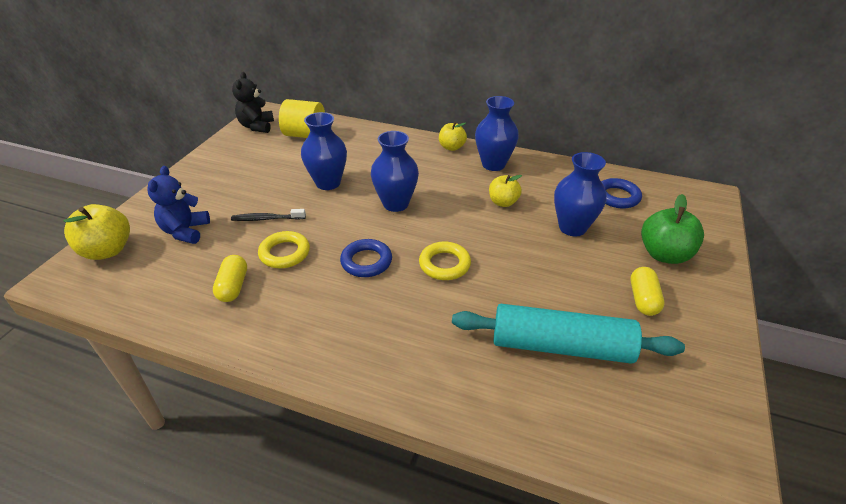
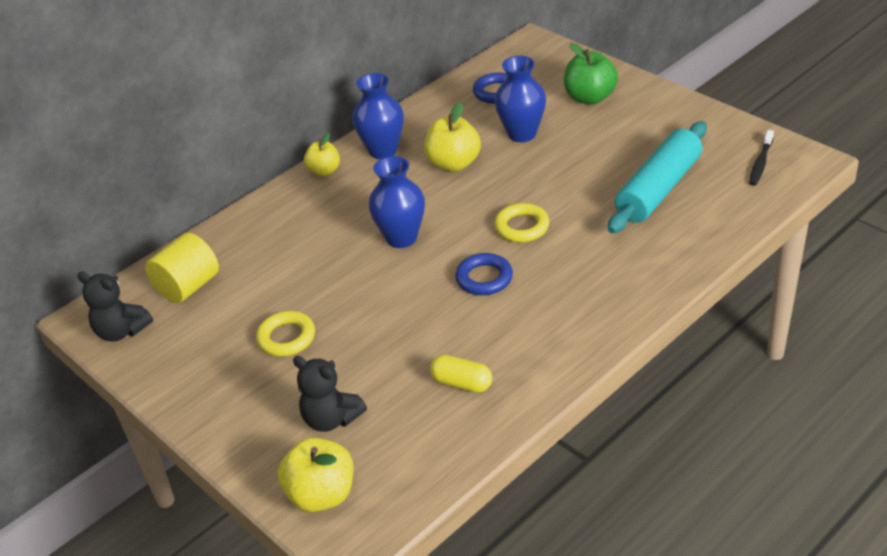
camera: 60 degrees left, 0 degrees up
blue teddy bear [147,166,210,244] -> black teddy bear [293,356,367,432]
black toothbrush [231,209,306,221] -> black toothbrush moved to [749,130,774,186]
yellow ring [258,231,310,268] -> yellow ring moved to [256,311,315,356]
blue vase [301,112,347,190] -> none
yellow apple [489,175,522,207] -> yellow apple [424,102,481,172], size x1.56
yellow capsule [631,267,665,316] -> none

